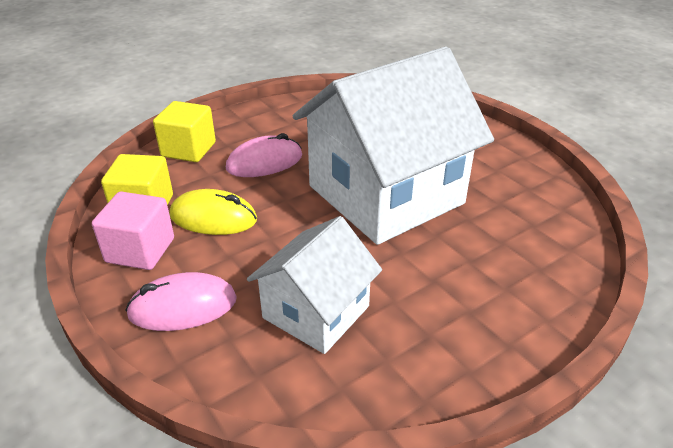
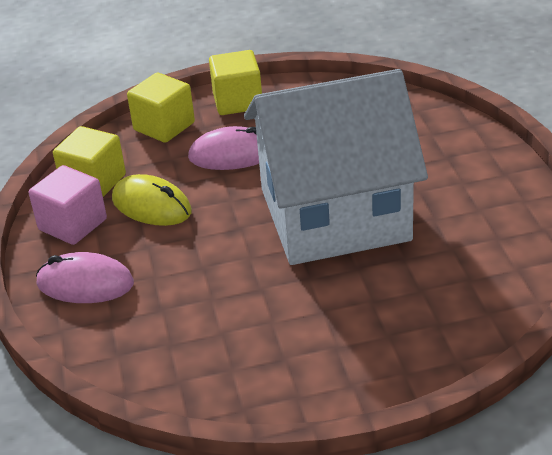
camera: 25 degrees right, 0 degrees up
white house [247,216,382,354] -> none
none -> yellow cube [209,50,262,115]

